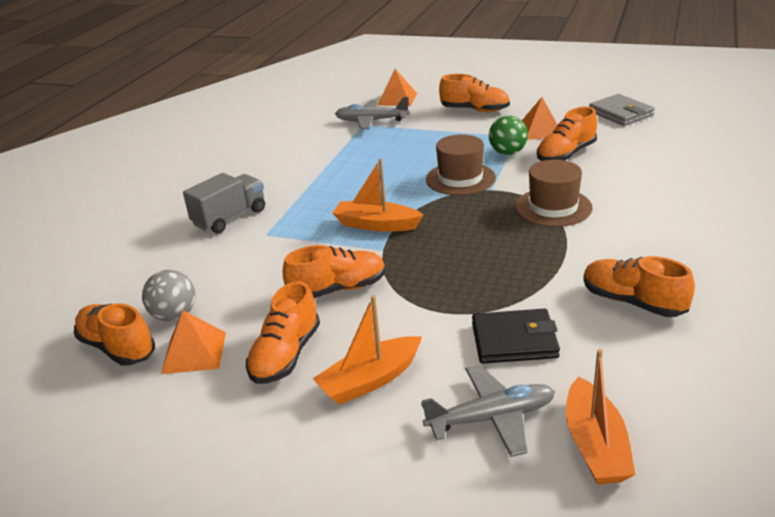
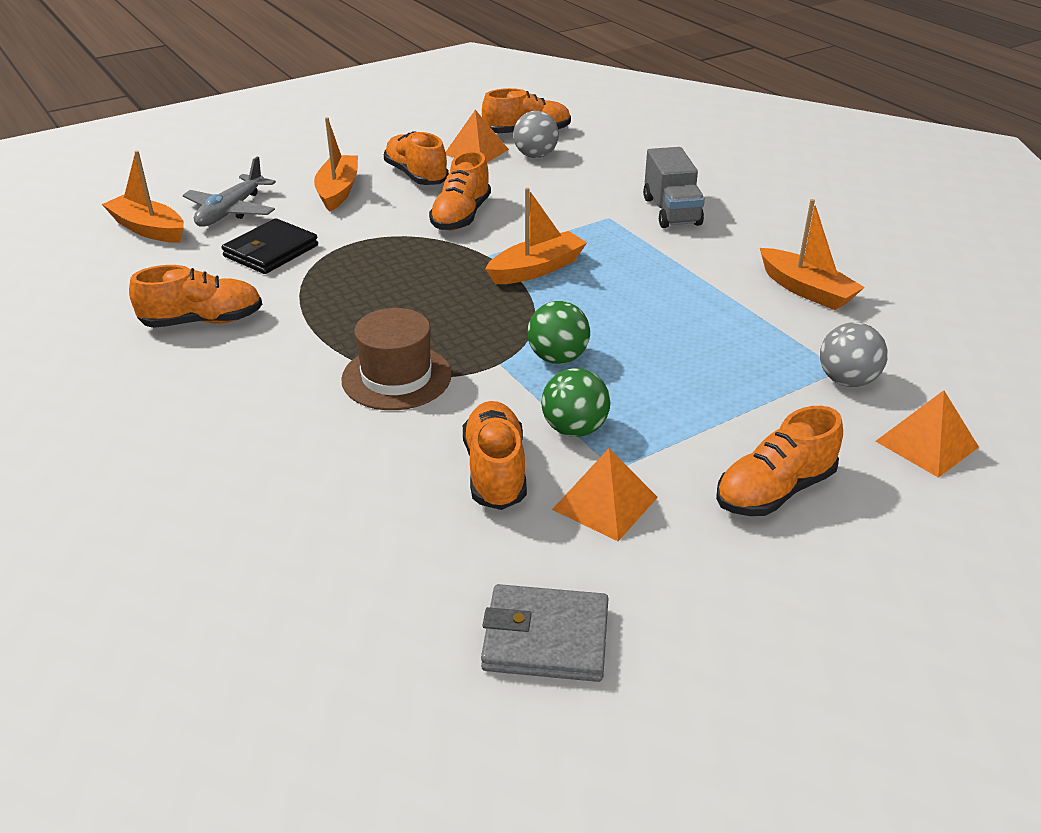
camera: 125 degrees right, 5 degrees up
grey plane [335,97,410,129] -> grey ball [820,322,888,387]
brown hat [426,134,496,195] -> green ball [527,301,590,364]
none -> orange boat [760,199,865,310]

